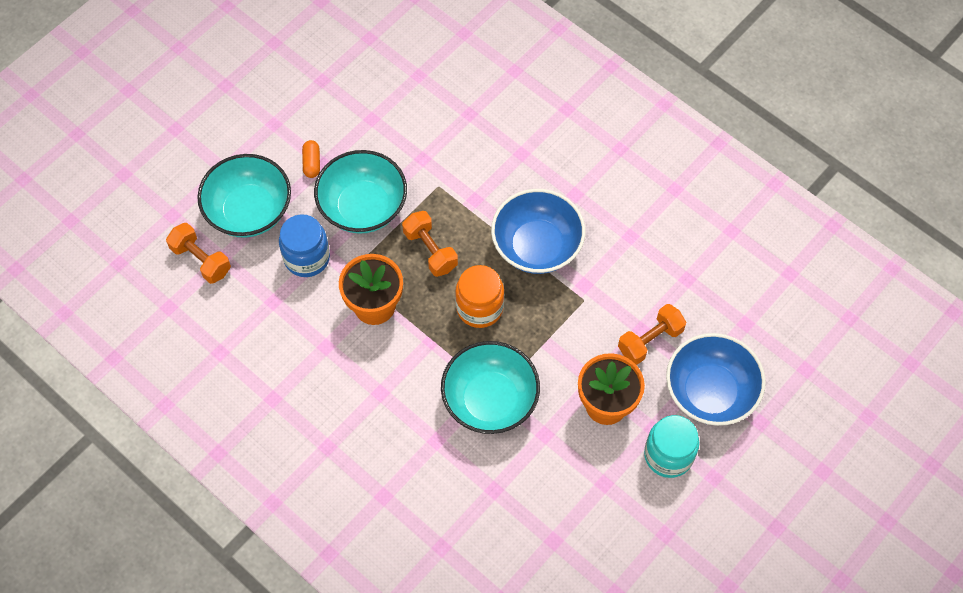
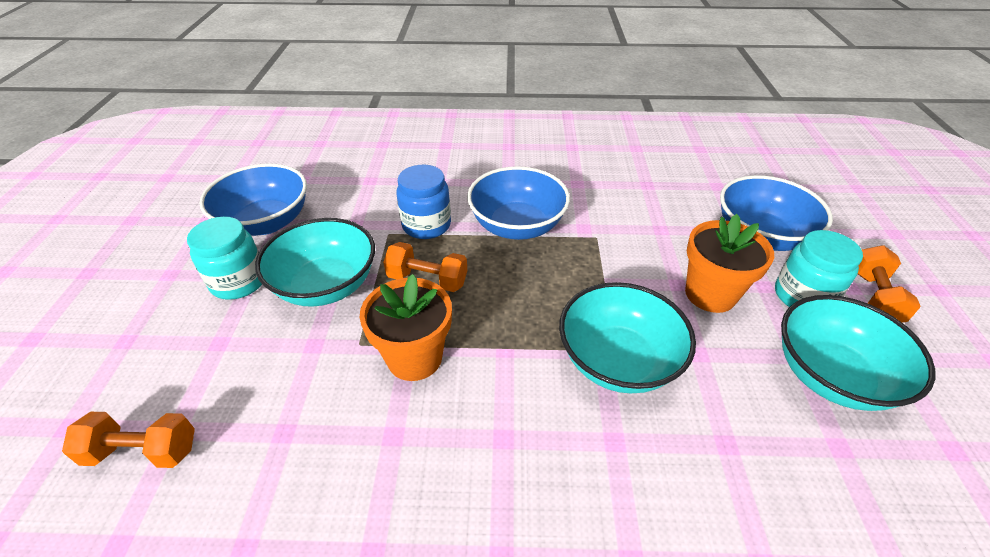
camera: 40 degrees left, 20 degrees down
turquoise bowl [197,154,291,238] -> turquoise bowl moved to [781,295,935,411]
blue jar [279,214,330,277] -> blue jar moved to [397,165,451,239]
orange capsule [302,140,320,178] -> turquoise jar [187,217,262,300]
orange jar [455,265,504,328] -> none
orange dumbbell [618,304,686,365] -> orange dumbbell moved to [858,245,921,323]
none -> blue bowl [199,163,307,236]

